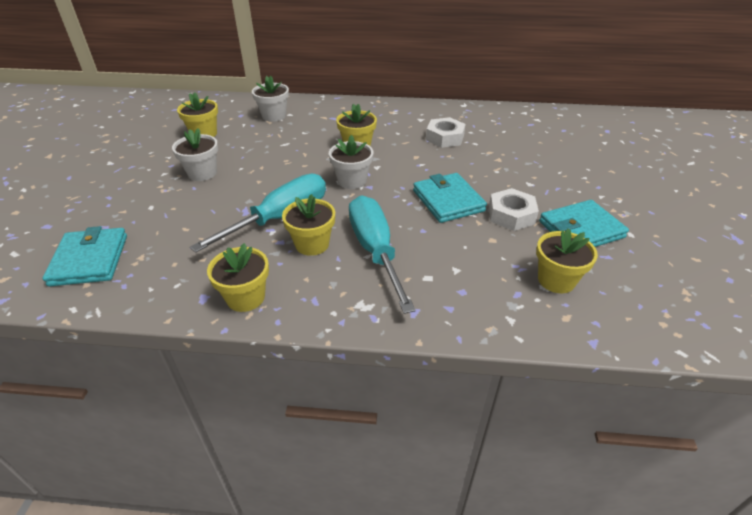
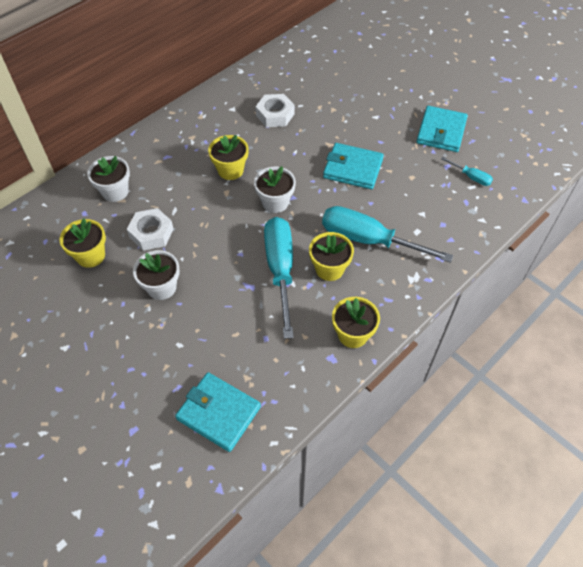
camera: 50 degrees left, 15 degrees up
white nut [489,188,539,231] -> white nut moved to [127,208,174,251]
yellow flower pot [536,228,598,293] -> turquoise screwdriver [441,157,493,186]

